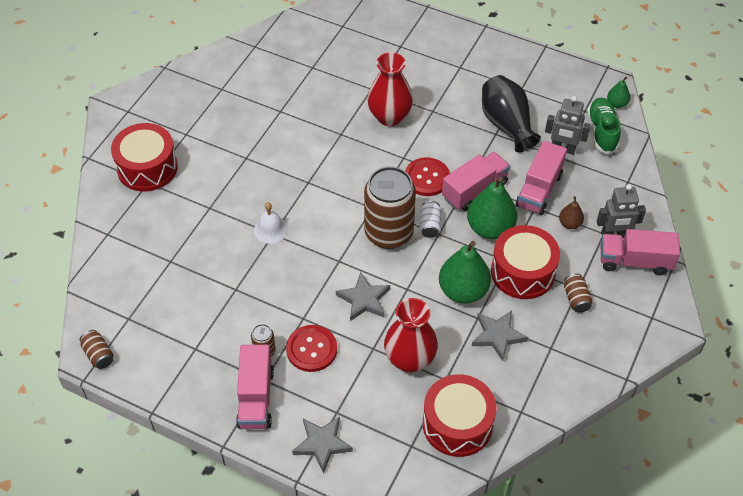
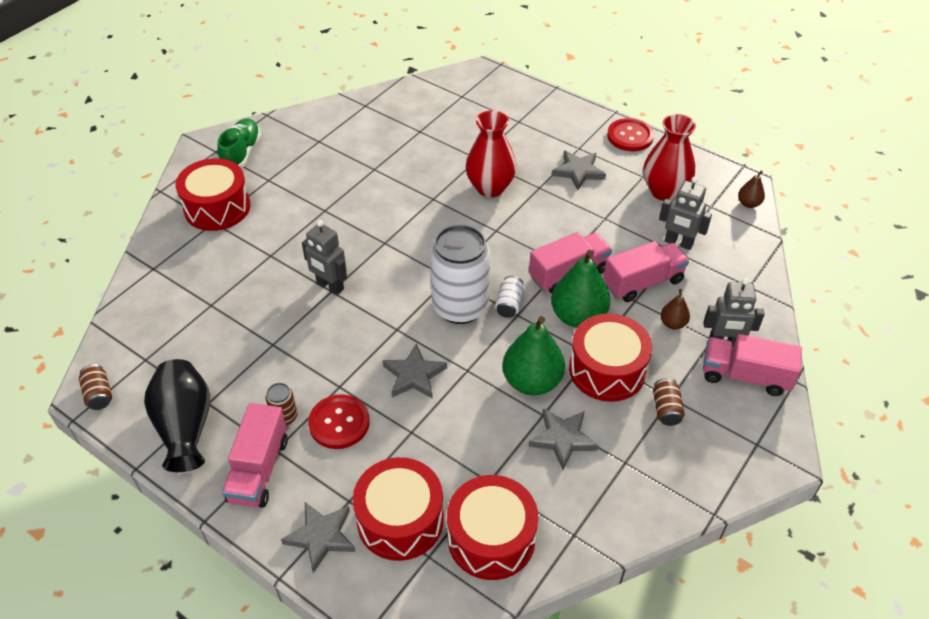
camera: 10 degrees right, 5 degrees down
white bell [254,202,288,244] -> grey robot [302,220,347,295]
brown can [364,166,416,249] -> white can [430,224,490,324]
red vase [384,298,438,373] -> red vase moved to [643,114,696,201]
red button [405,157,450,196] -> red button moved to [607,118,654,151]
black vase [482,75,541,152] -> black vase moved to [144,359,210,472]
pink truck [516,141,567,215] -> pink truck turned 150 degrees counterclockwise [603,241,689,302]
green shoe [587,98,621,154] -> green shoe moved to [218,118,261,168]
green pear [607,77,630,108] -> brown pear [738,170,765,208]
none -> red drum [353,457,444,561]
none -> grey star [552,150,606,190]

